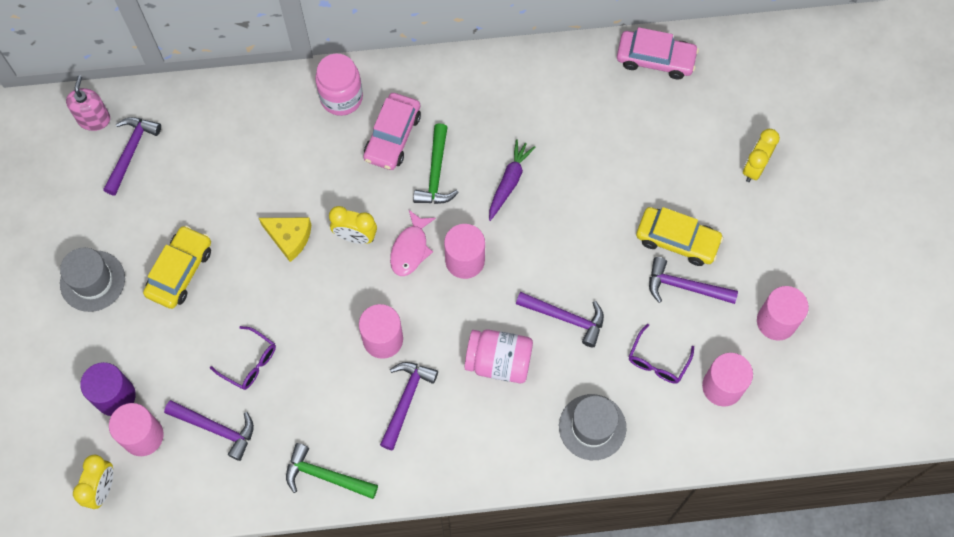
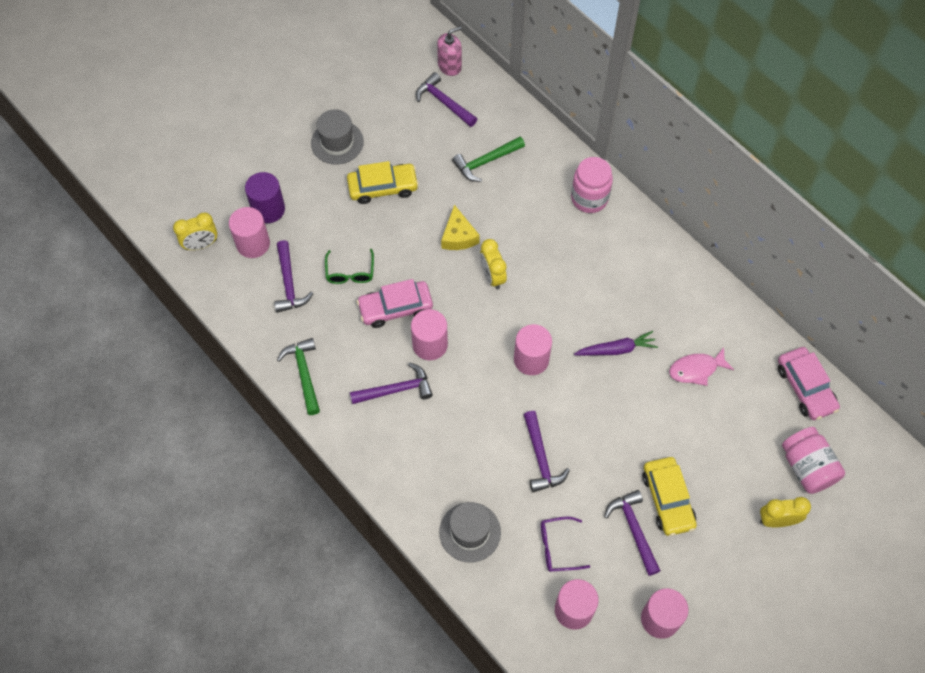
camera: 55 degrees right, 5 degrees down
purple hammer [103,117,161,196] -> purple hammer turned 120 degrees counterclockwise [416,72,477,127]
purple glasses [210,326,276,390] -> green glasses [325,249,374,284]
pink car [364,93,421,170] -> pink car moved to [357,279,433,328]
pink fish [390,210,436,276] -> pink fish moved to [669,347,734,386]
green hammer [413,124,459,204] -> green hammer moved to [452,137,525,182]
pink jar [465,329,533,383] -> pink jar moved to [782,427,845,494]

